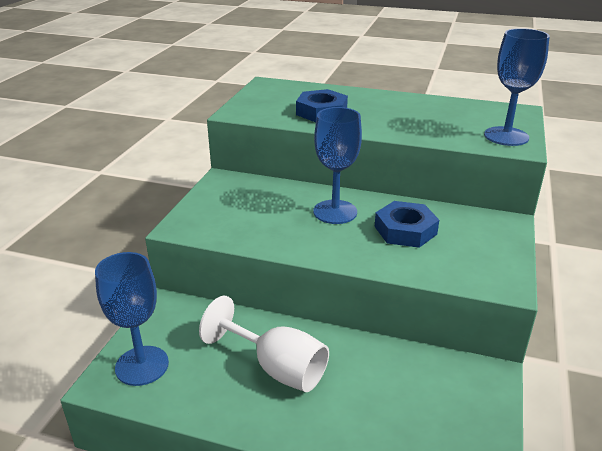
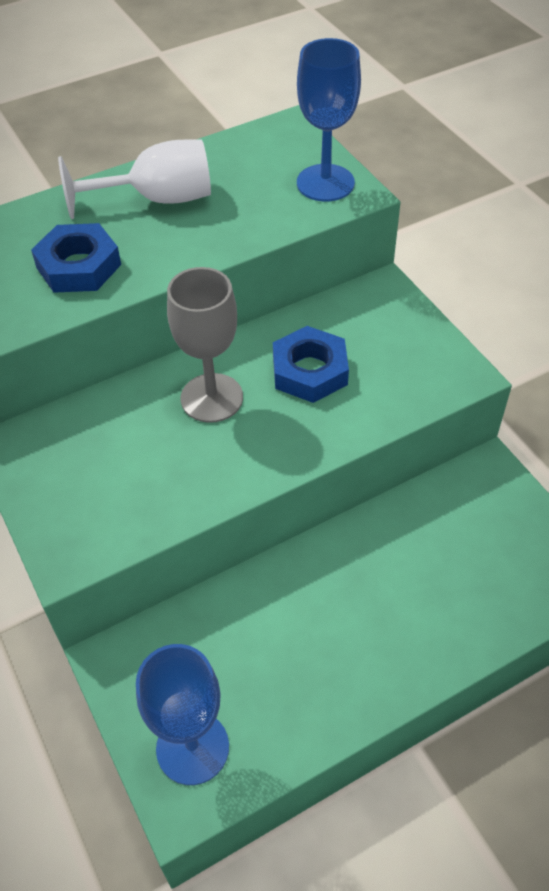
camera: 45 degrees left, 20 degrees up
white goblet [199,296,329,392] -> white goblet moved to [58,139,211,219]
blue goblet [313,107,362,224] -> grey goblet [167,267,243,423]

